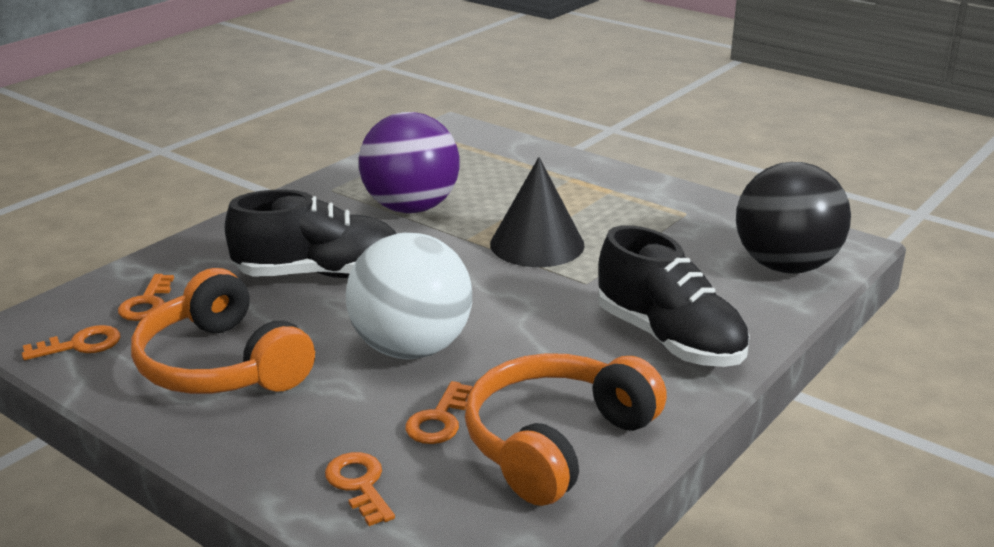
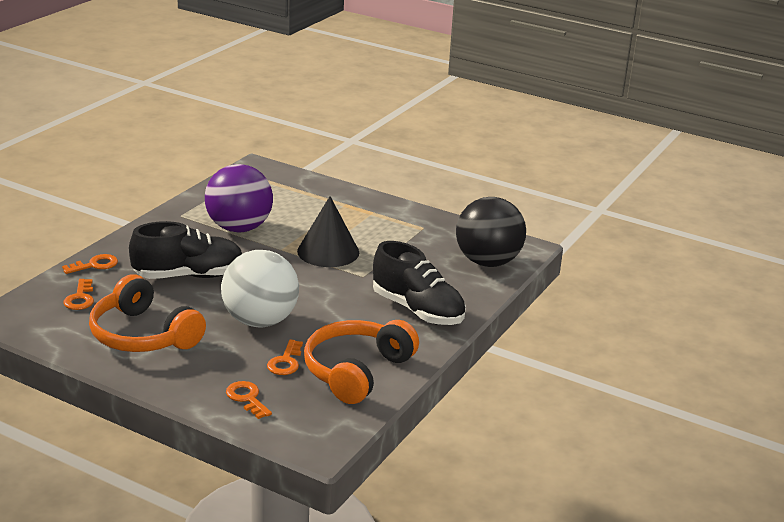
camera: 10 degrees left, 0 degrees up
orange key [22,325,120,360] -> orange key moved to [62,254,118,274]

